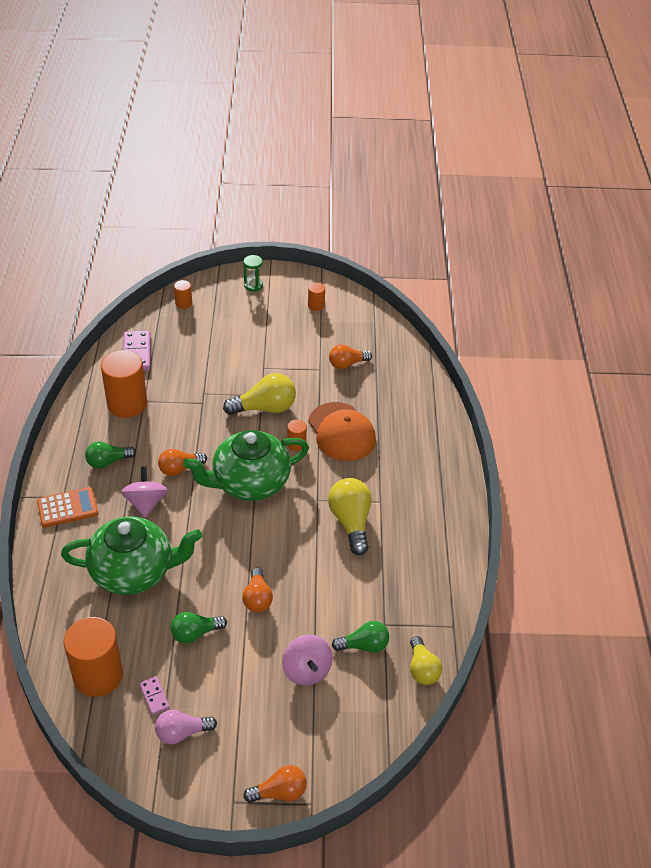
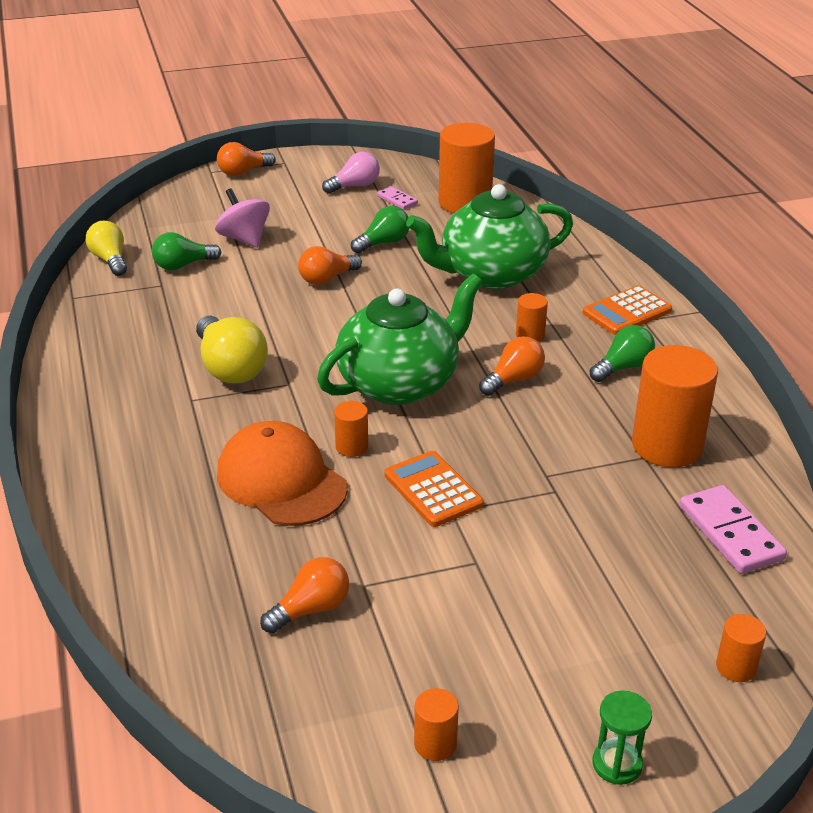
camera: 165 degrees right, 10 degrees down
pink spinning top [121,466,168,518] -> orange cylinder [516,293,548,342]
yellow light bulb [223,373,296,415] -> orange calculator [384,451,484,527]
orange light bulb [242,567,273,612] -> orange light bulb turned 105 degrees counterclockwise [298,246,362,285]

